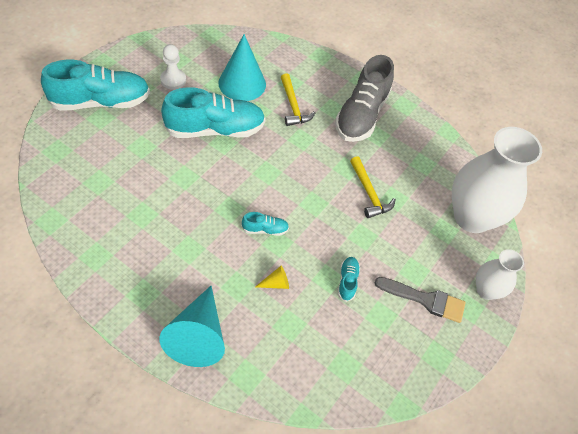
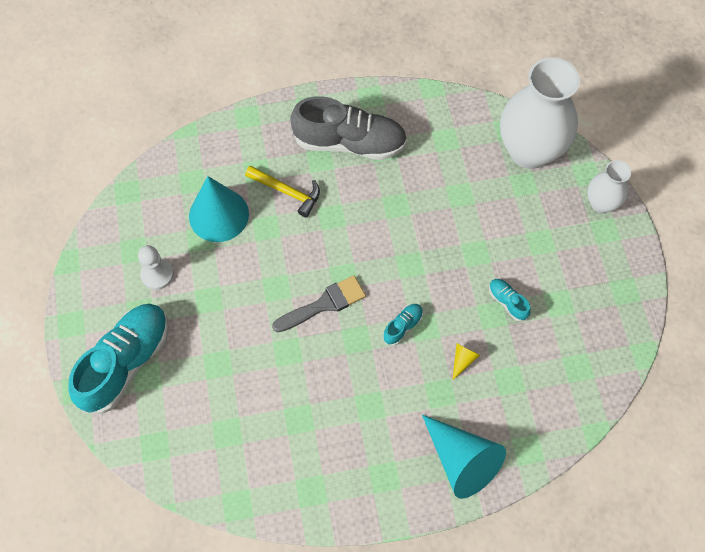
camera: 40 degrees left, 10 degrees up
turquoise shoe [161,87,266,138] -> none
grey shoe [335,55,394,142] -> grey shoe turned 60 degrees counterclockwise [290,96,407,160]
yellow hammer [350,156,396,218] -> none
grey brush [375,277,466,323] -> grey brush moved to [272,275,366,332]

